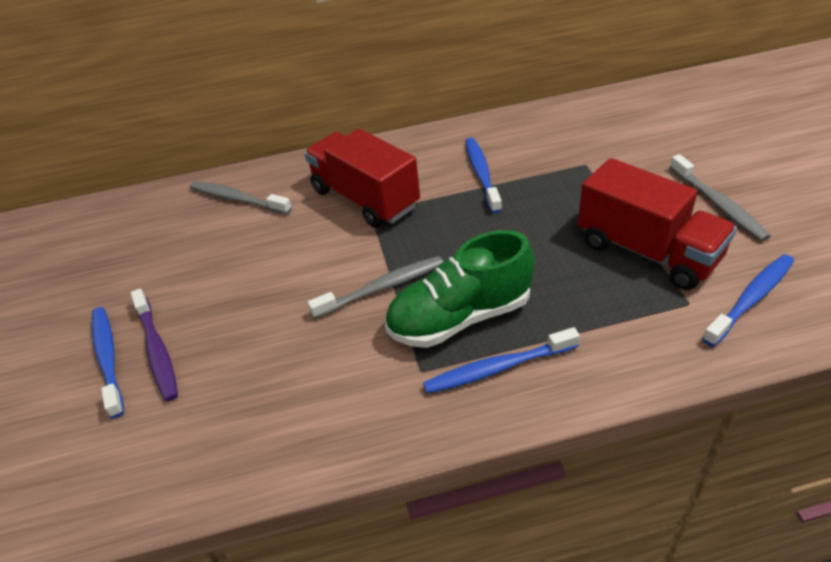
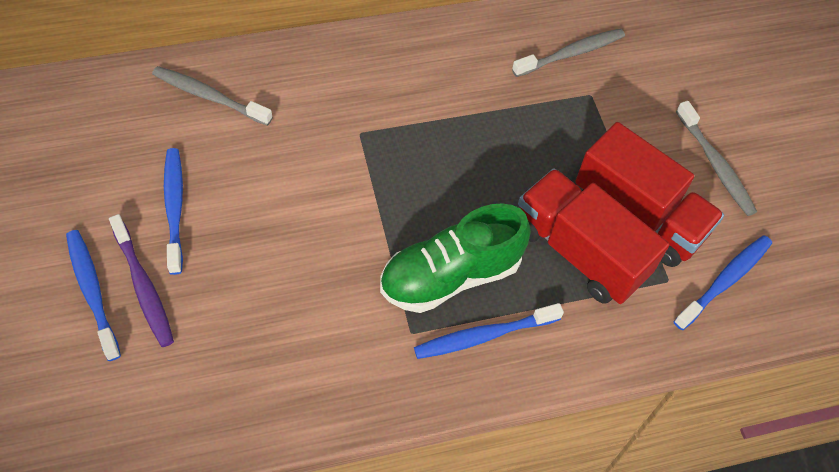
camera: 10 degrees left, 15 degrees up
red truck [304,129,420,228] -> red truck moved to [518,168,669,304]
grey toothbrush [308,256,443,319] -> grey toothbrush moved to [512,28,625,77]
blue toothbrush [465,138,502,214] -> blue toothbrush moved to [164,148,183,275]

